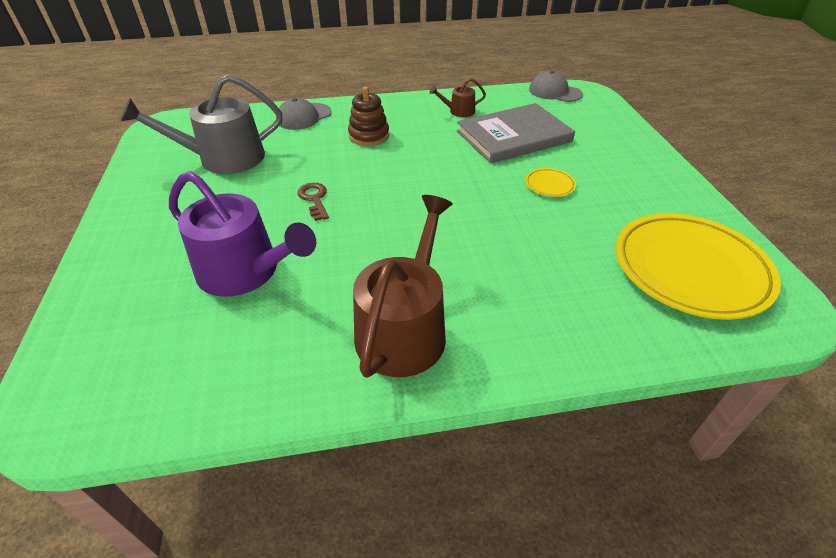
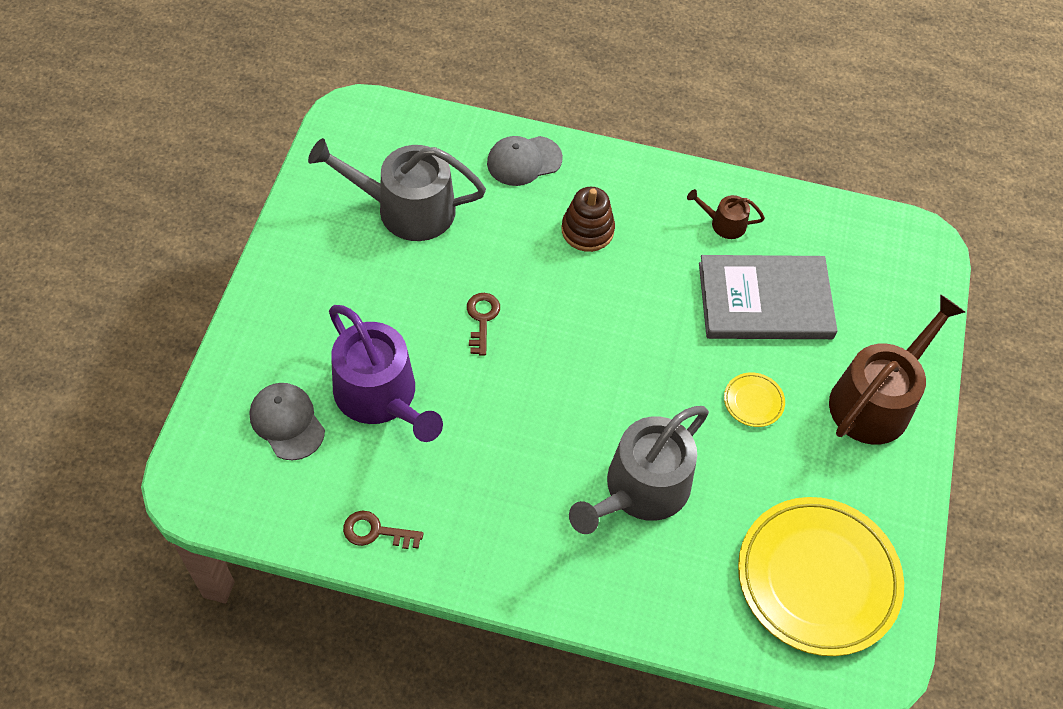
camera: 20 degrees right, 15 degrees up
brown watering can [353,195,453,378] -> brown watering can moved to [829,294,965,445]
grey cap [529,71,583,102] -> grey cap moved to [250,383,325,460]
none -> brown key [343,511,423,549]
none -> grey watering can [569,406,709,534]

